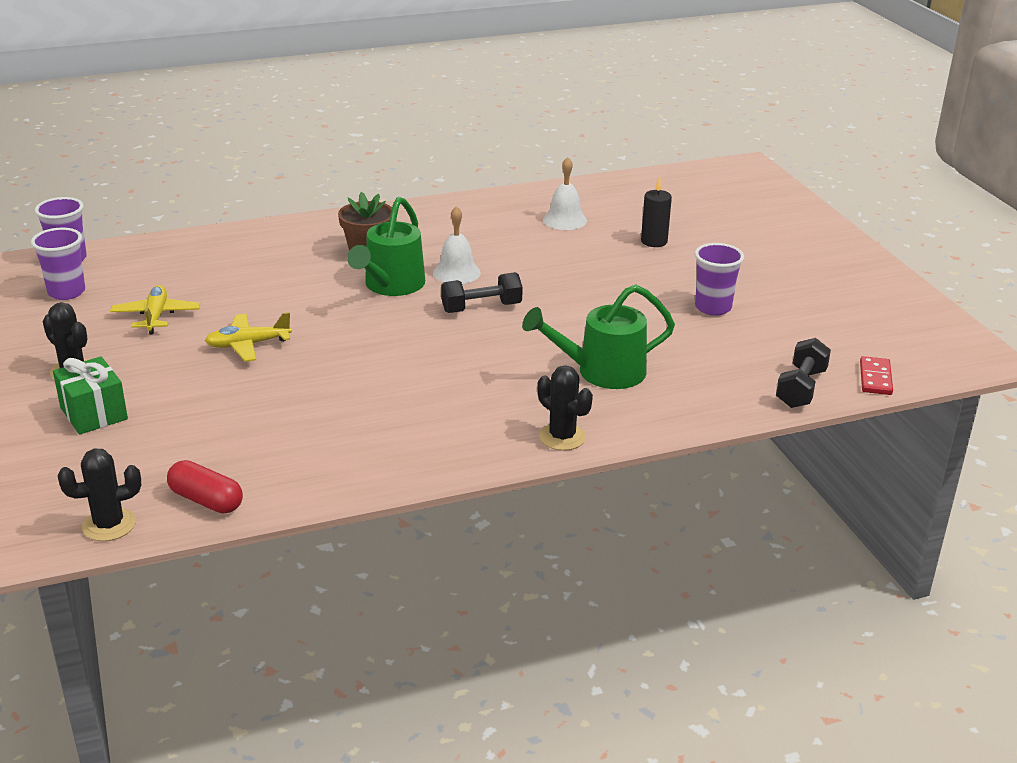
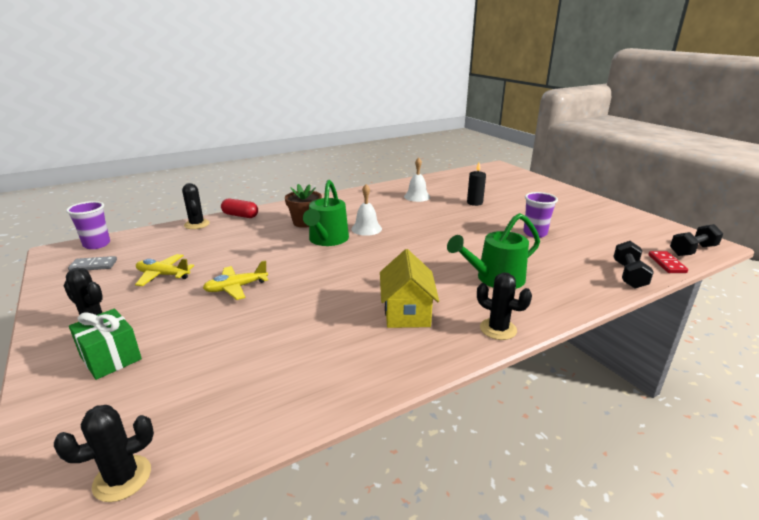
camera: 10 degrees left, 5 degrees down
purple cup [31,228,85,300] -> grey domino [68,256,117,271]
yellow plane [110,285,200,334] -> yellow plane turned 60 degrees counterclockwise [135,254,194,286]
red capsule [167,460,243,514] -> red capsule moved to [221,198,258,218]
black dumbbell [441,272,523,313] -> black dumbbell moved to [670,224,723,256]
none -> black cactus [182,183,210,229]
none -> yellow house [380,249,439,328]

